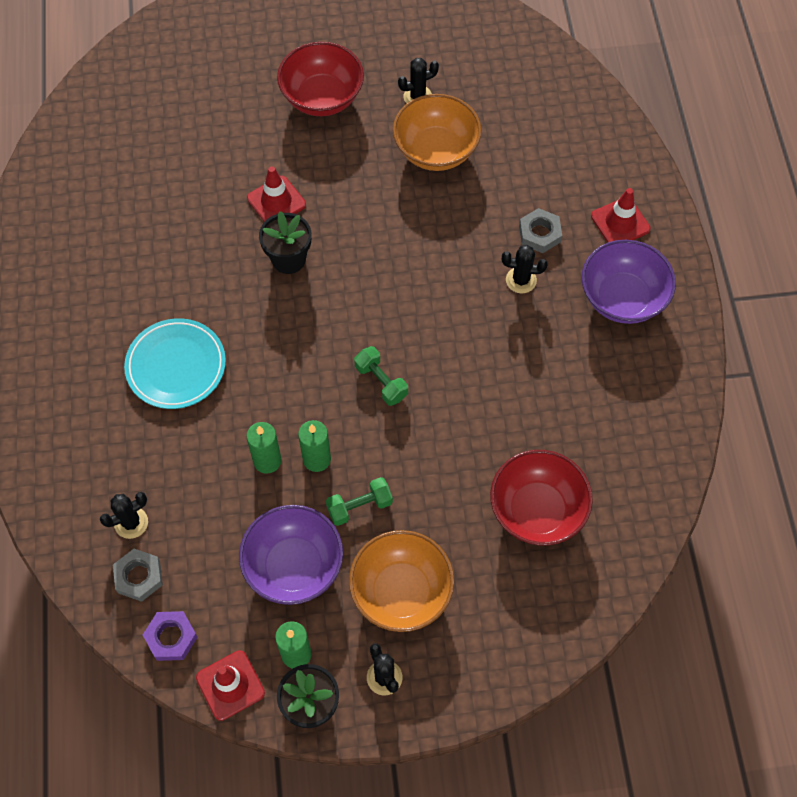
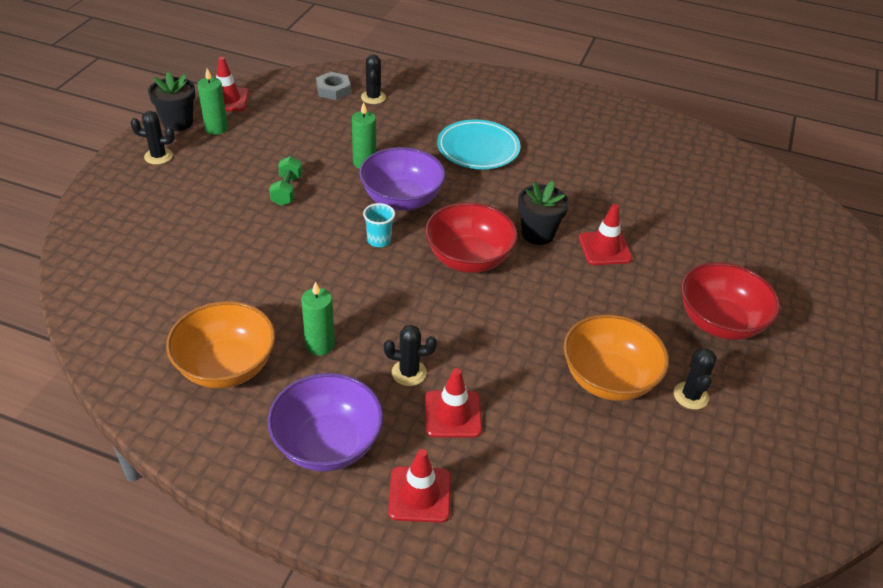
camera: 115 degrees right, 20 degrees down
purple nut [143,611,198,661] -> none
purple bowl [239,505,343,605] -> purple bowl moved to [359,147,446,211]
green candle [298,420,331,472] -> green candle moved to [301,281,335,356]
orange bowl [349,530,454,632] -> orange bowl moved to [166,301,275,388]
green dumbbell [354,346,408,406] -> turquoise cup [363,203,395,247]
red bowl [490,450,593,545] -> red bowl moved to [425,202,518,273]
black cactus [502,245,548,293] -> black cactus turned 60 degrees clockwise [384,325,437,386]
grey nut [519,208,562,253] -> red traffic cone [425,368,482,437]

